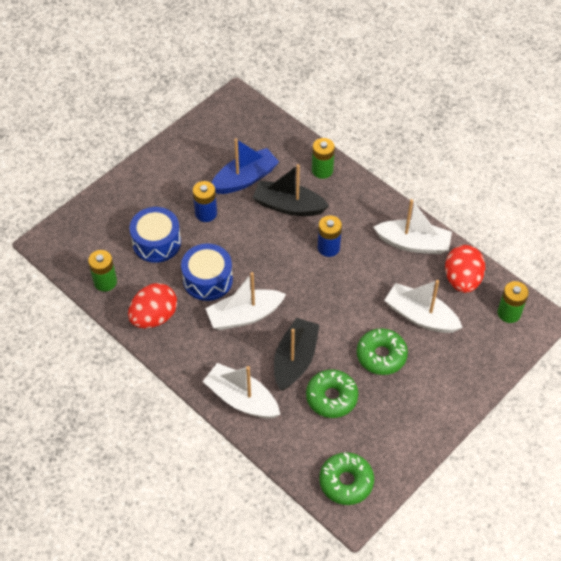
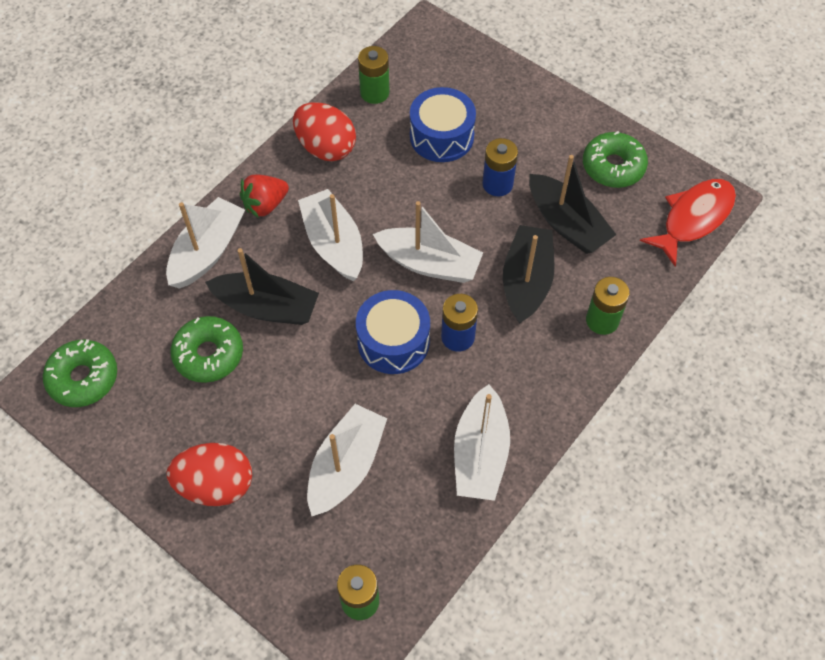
camera: 85 degrees right, 5 degrees up
blue drum [181,243,233,301] -> blue drum moved to [356,290,430,374]
blue boat [212,138,279,194] -> black boat [529,155,616,254]
green donut [357,328,408,375] -> green donut moved to [583,131,648,188]
red egg [445,245,485,293] -> red egg moved to [167,443,252,506]
none -> red strawberry [240,174,289,218]
none -> white boat [373,201,483,283]
none -> red fish [640,179,736,267]

